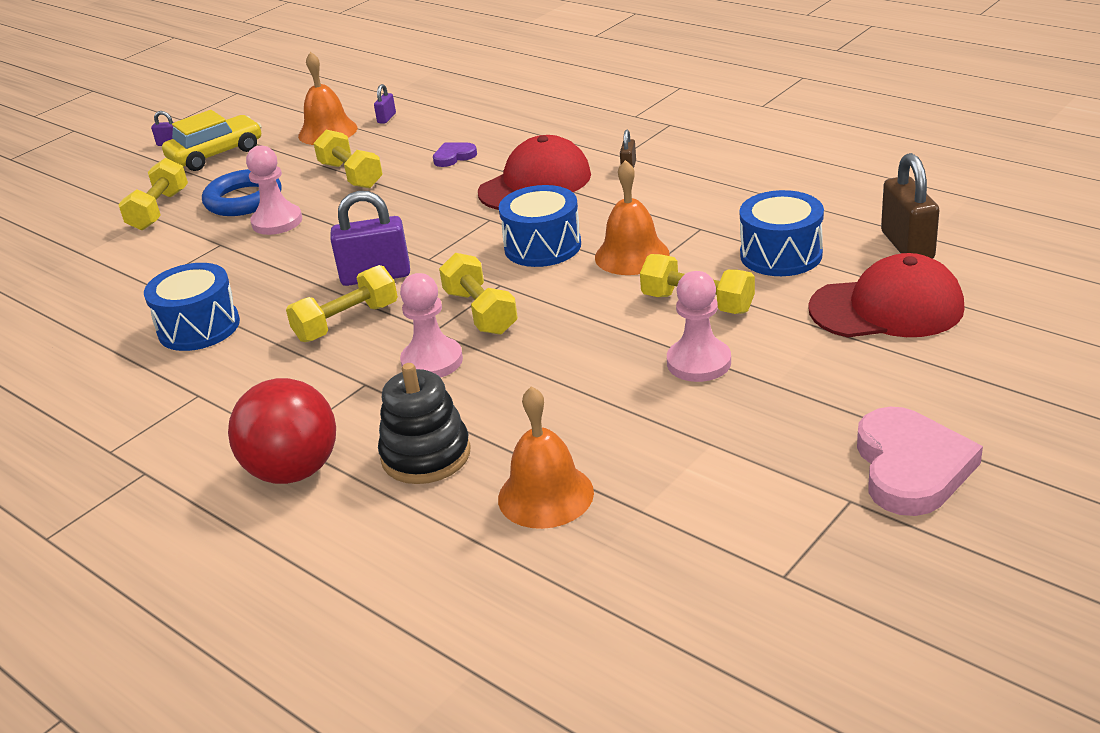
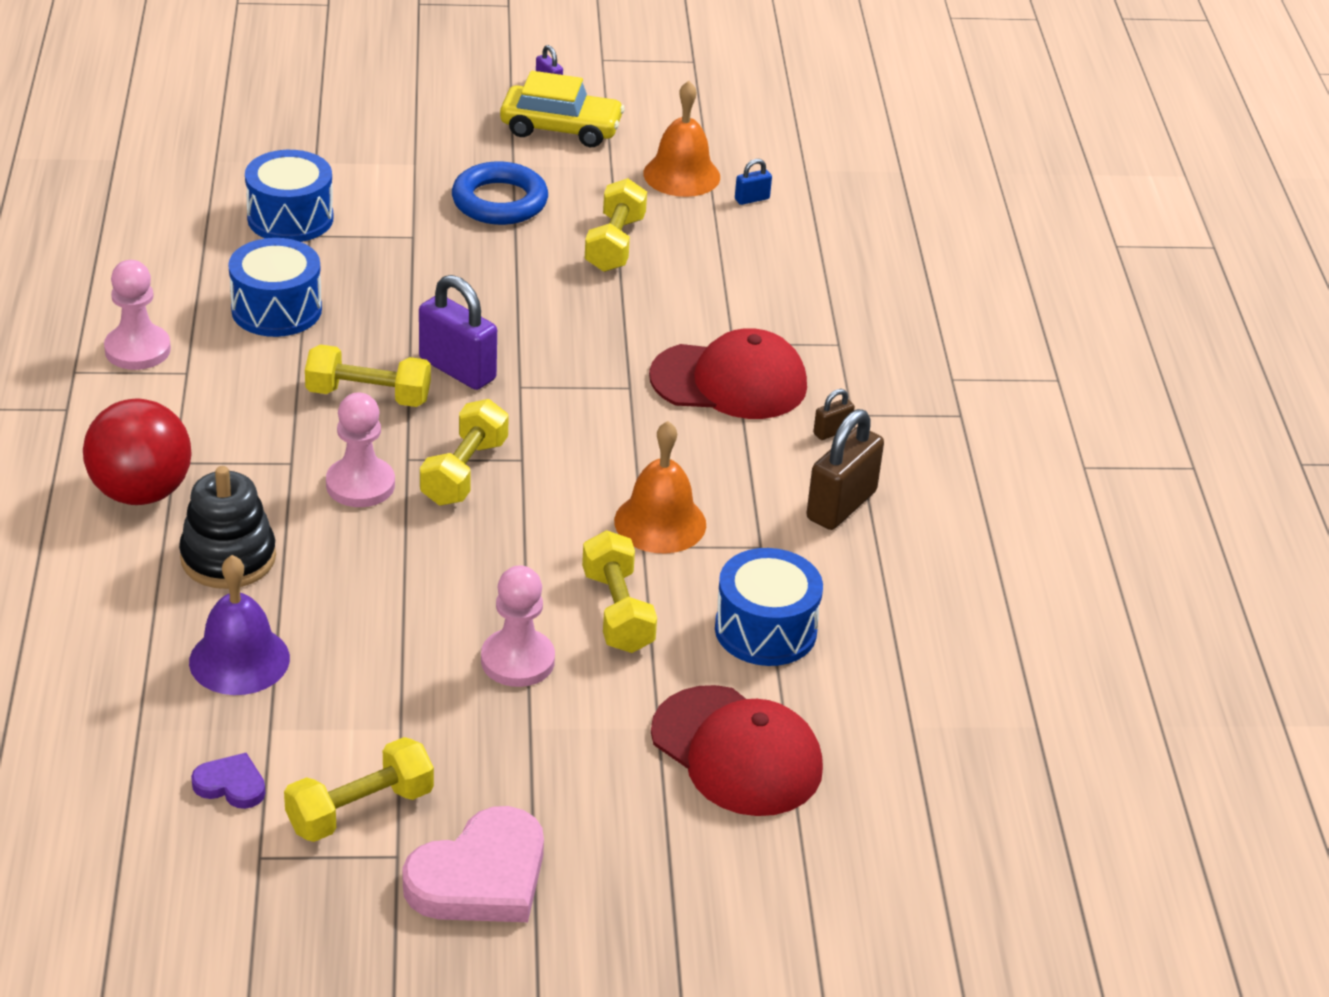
camera: 40 degrees right, 5 degrees up
yellow dumbbell [118,158,188,230] -> yellow dumbbell moved to [284,737,434,842]
pink pawn [246,145,302,235] -> pink pawn moved to [104,260,171,370]
purple padlock [374,84,396,124] -> blue padlock [735,159,772,205]
purple heart [433,143,477,167] -> purple heart moved to [191,753,265,809]
orange bell [498,386,594,529] -> purple bell [189,555,290,695]
blue drum [499,185,581,267] -> blue drum moved to [245,150,334,242]
brown padlock [881,153,939,259] -> brown padlock moved to [807,409,884,530]

